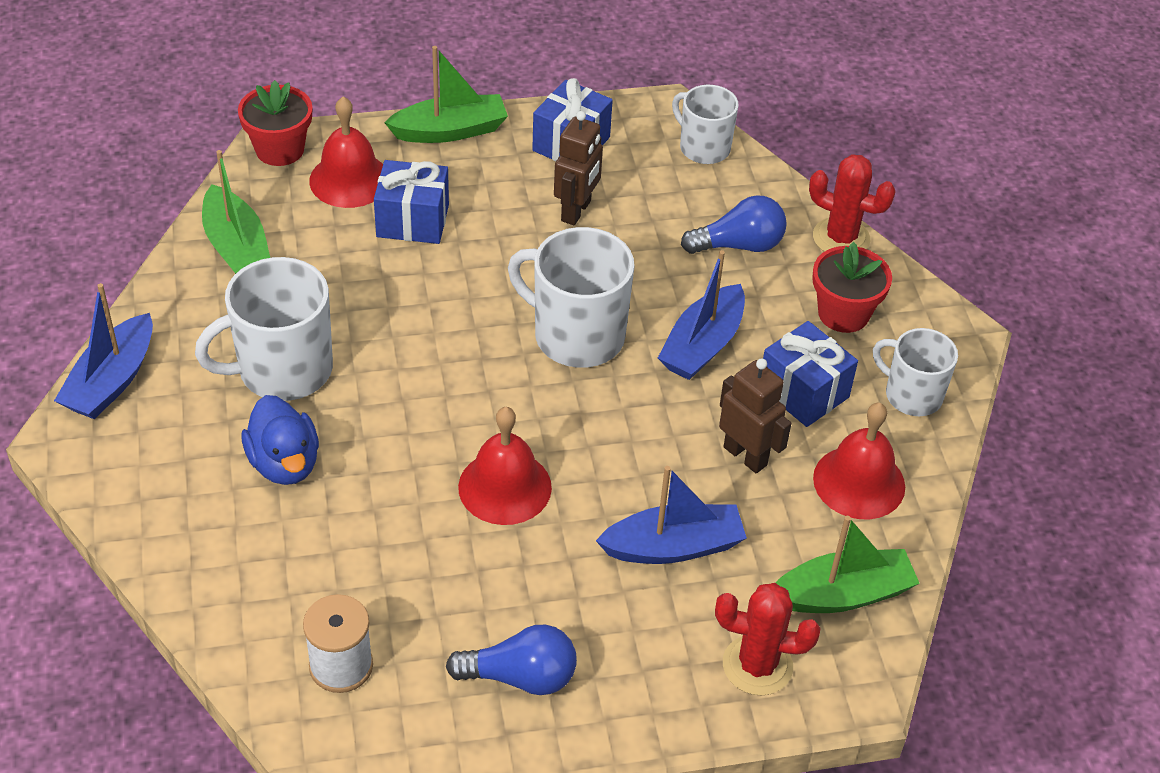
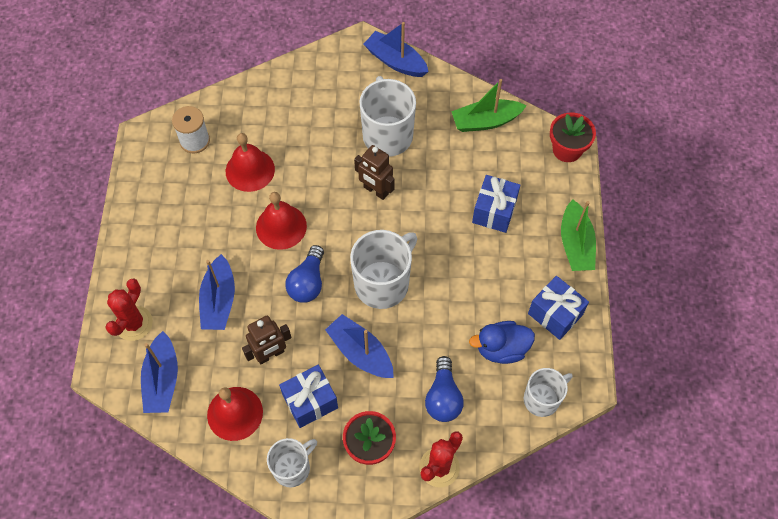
camera: 105 degrees right, 15 degrees up
blue duck [241,395,319,485] -> blue duck moved to [469,321,535,364]
red bell [309,97,383,208] -> red bell moved to [226,133,275,192]
blue light bulb [446,625,577,695] -> blue light bulb moved to [285,245,324,303]
brown robot [554,111,603,225] -> brown robot moved to [354,145,395,200]
green boat [776,516,920,613] -> blue boat [141,331,178,413]

